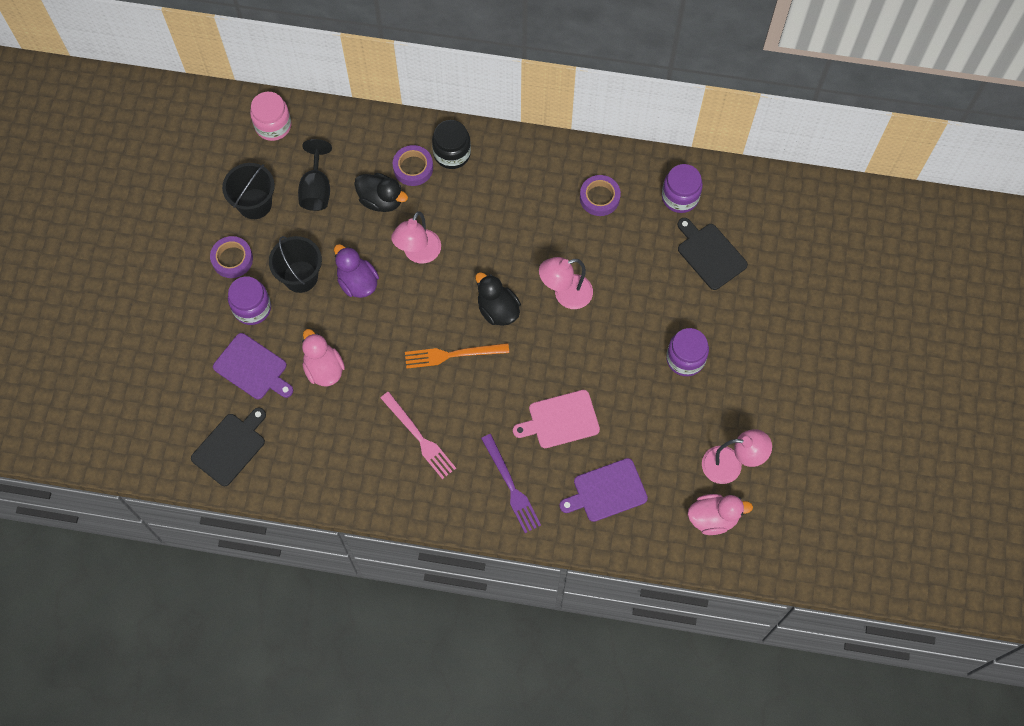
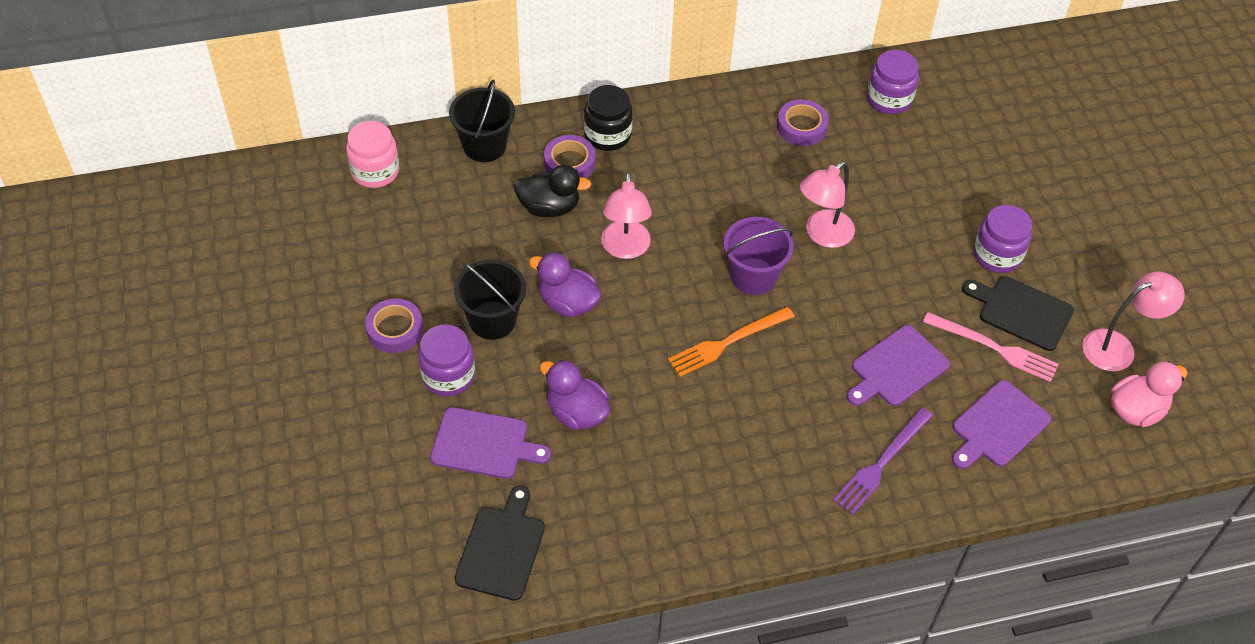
camera: 25 degrees left, 15 degrees down
black bucket [222,163,275,219] -> black bucket moved to [449,79,515,162]
black goblet [298,139,332,211] -> none
pink duck [302,329,345,386] -> purple duck [540,360,610,430]
pink fork [381,392,456,479] -> pink fork moved to [923,312,1059,382]
black duck [475,272,521,326] -> purple bucket [724,217,794,295]
purple fork [481,434,541,533] -> purple fork turned 90 degrees clockwise [833,408,933,515]
pink cutting board [513,390,600,448] -> purple cutting board [847,325,950,406]
black cutting board [678,218,748,290] -> black cutting board moved to [962,276,1074,351]

